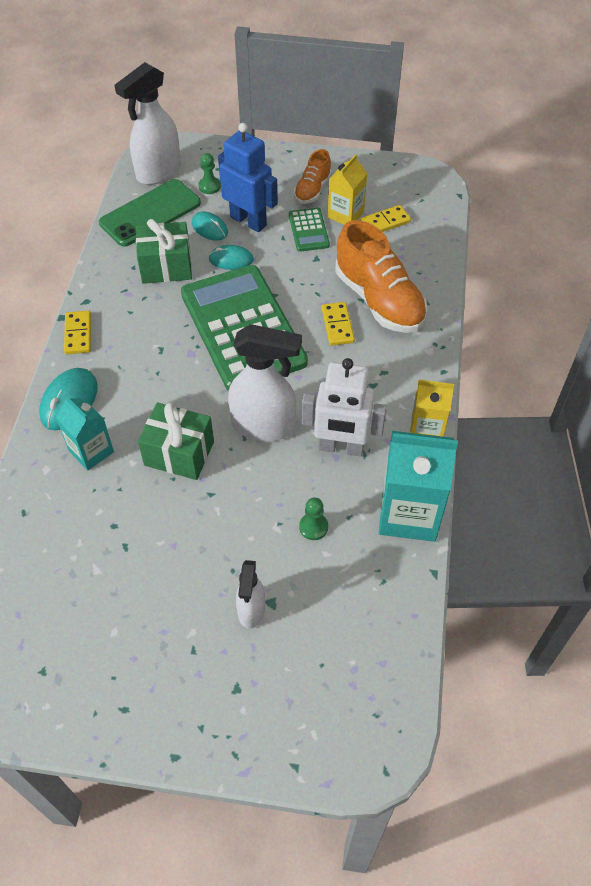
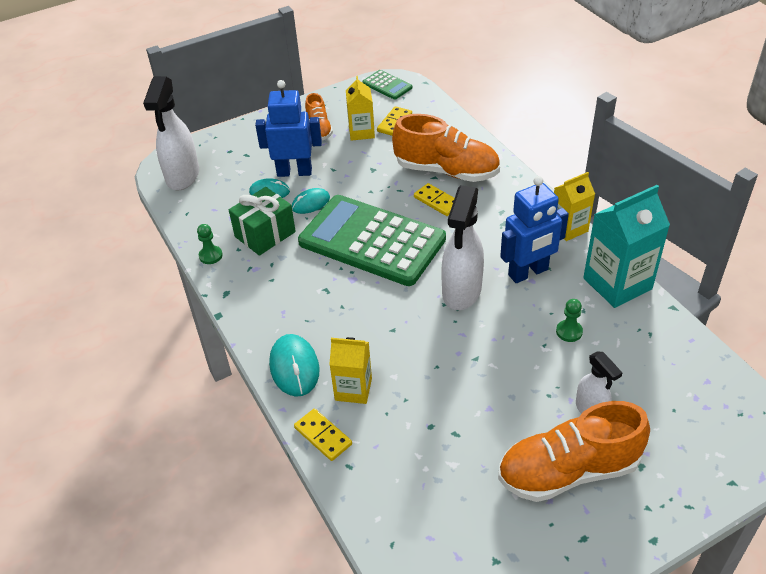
camera: 35 degrees left, 10 degrees down
turquoise carton [55,395,114,471] -> yellow carton [329,337,372,404]
yellow domino [64,311,91,354] -> yellow domino moved to [294,409,352,461]
green phone [99,179,201,247] -> none
green gift [138,403,214,480] -> none
green pawn [198,153,221,194] -> green pawn moved to [197,224,223,264]
white spray bottle [228,324,302,441] -> white spray bottle turned 135 degrees clockwise [442,185,484,310]
green calculator [289,208,330,252] -> green calculator moved to [362,70,412,99]
white robot [302,358,387,456] -> blue robot [500,176,569,283]
none -> orange shoe [498,401,650,502]

